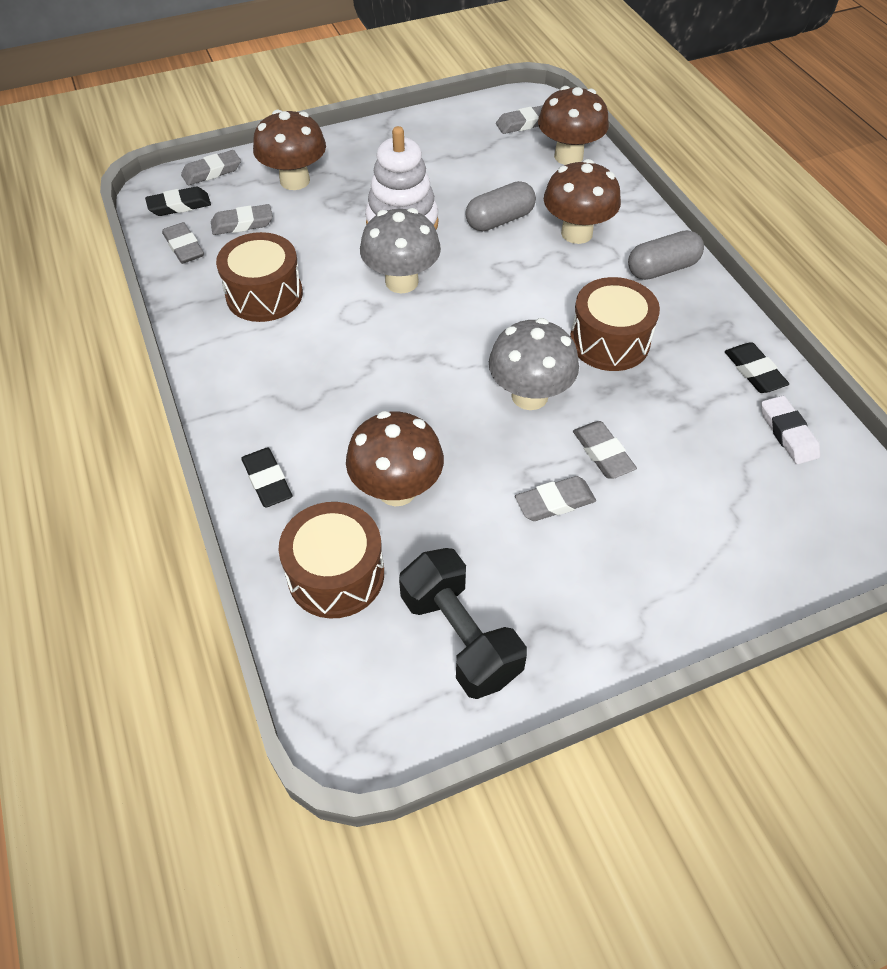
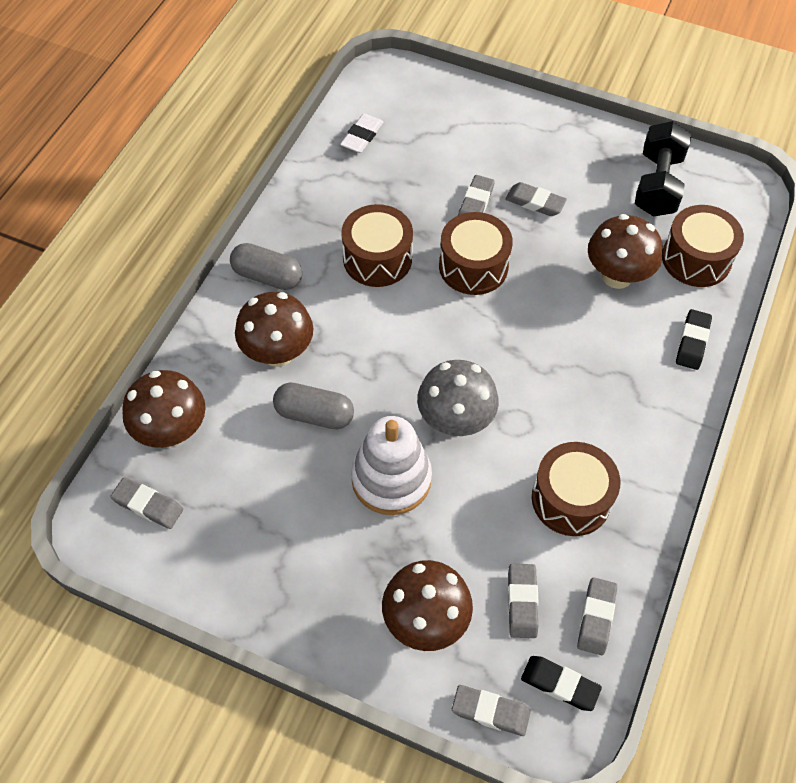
camera: 135 degrees left, 5 degrees up
grey eraser [211,204,273,235] -> grey eraser turned 60 degrees clockwise [508,564,539,638]
grey mushroom [489,318,579,410] -> brown drum [439,212,513,295]
black eraser [725,342,789,393] -> none

